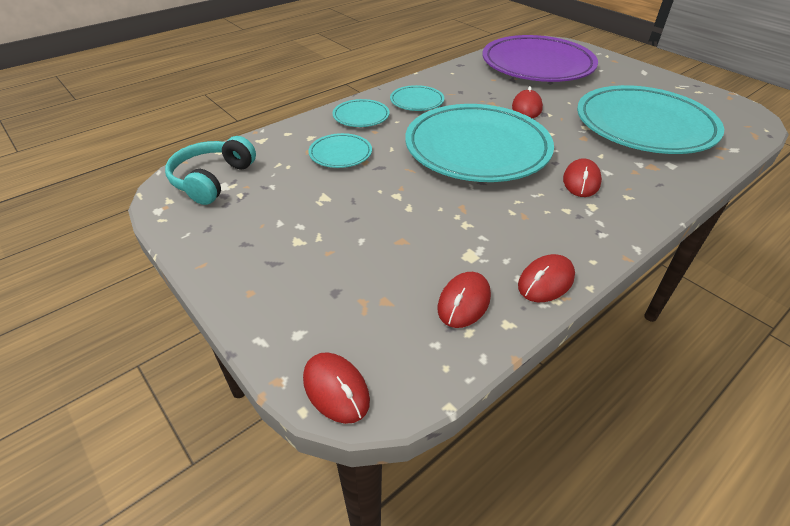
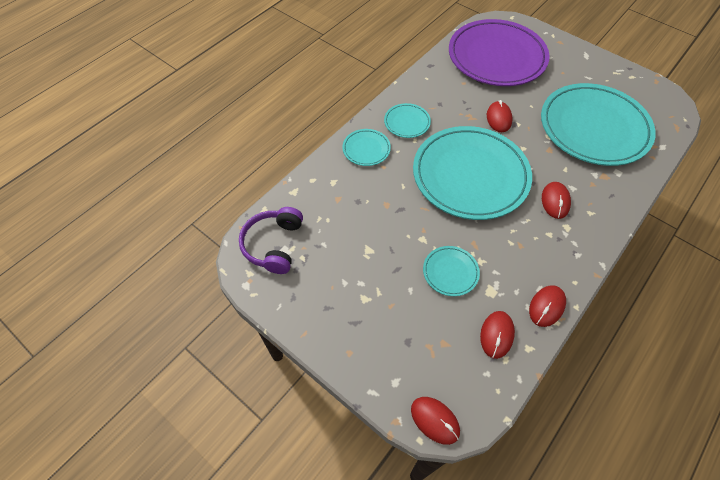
camera: 10 degrees left, 15 degrees up
turquoise headphones [165,136,256,205] -> purple headphones [239,207,303,274]
turquoise plate [308,133,372,168] -> turquoise plate moved to [423,246,480,296]

